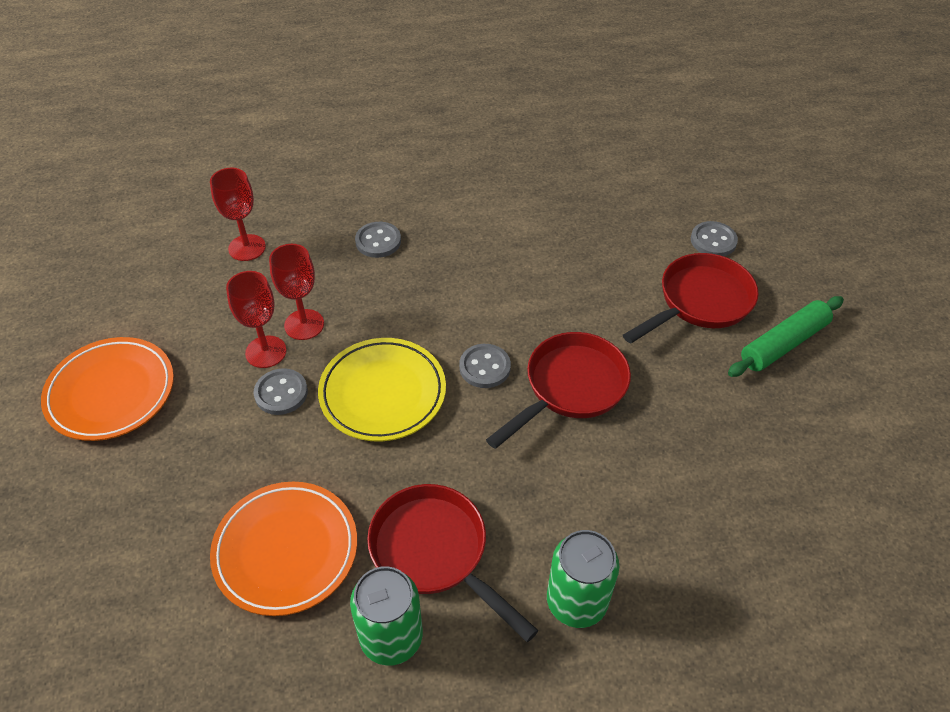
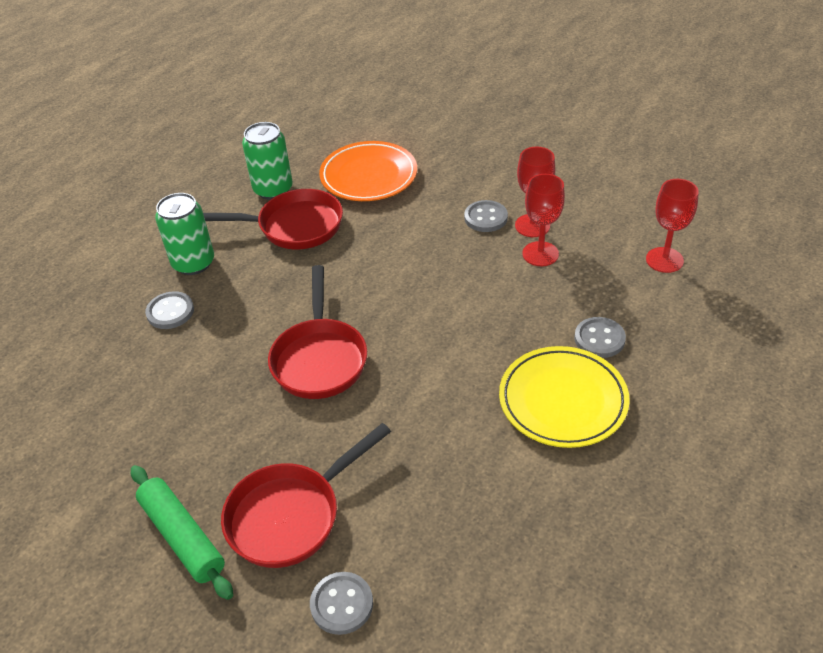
camera: 135 degrees right, 5 degrees down
orange plate [41,337,174,441] -> none
yellow plate [318,338,446,441] -> yellow plate moved to [499,346,630,448]
grey button [459,344,511,388] -> grey button moved to [145,291,194,329]
red pan [623,253,759,344] -> red pan turned 45 degrees clockwise [221,423,391,568]
green rolling pin [728,296,844,377] -> green rolling pin turned 45 degrees counterclockwise [131,465,233,600]

